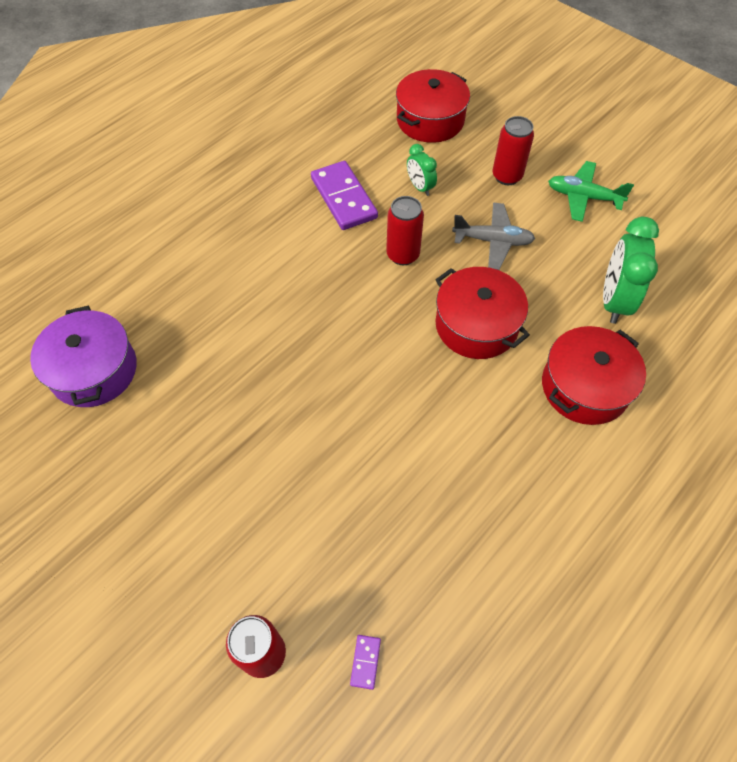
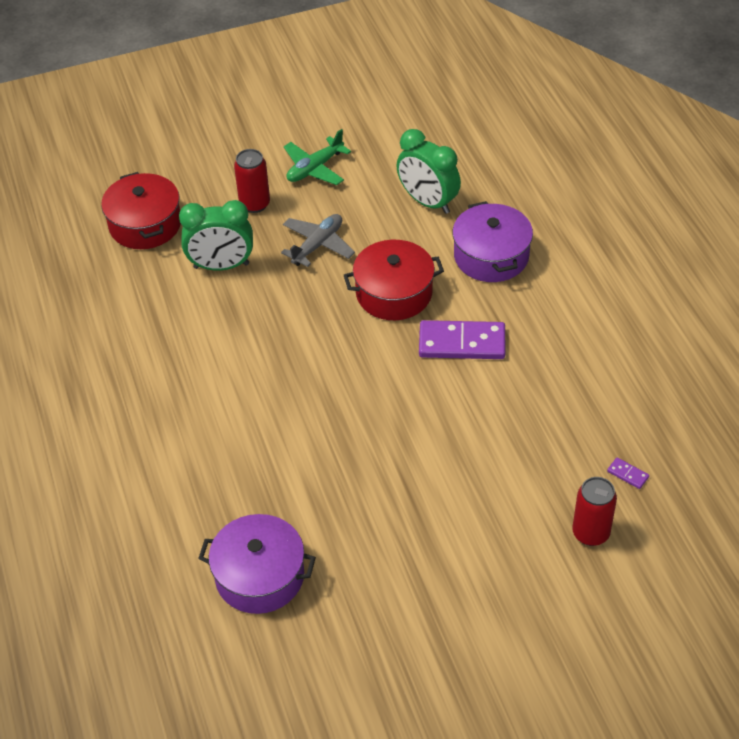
camera: 60 degrees left, 10 degrees down
purple domino [311,161,378,230] -> purple domino moved to [419,320,505,359]
red can [386,196,424,265] -> none
green clock [407,144,437,196] -> green clock [179,200,253,271], size x1.83
red pot [542,326,646,425] -> purple pot [452,201,533,282]

